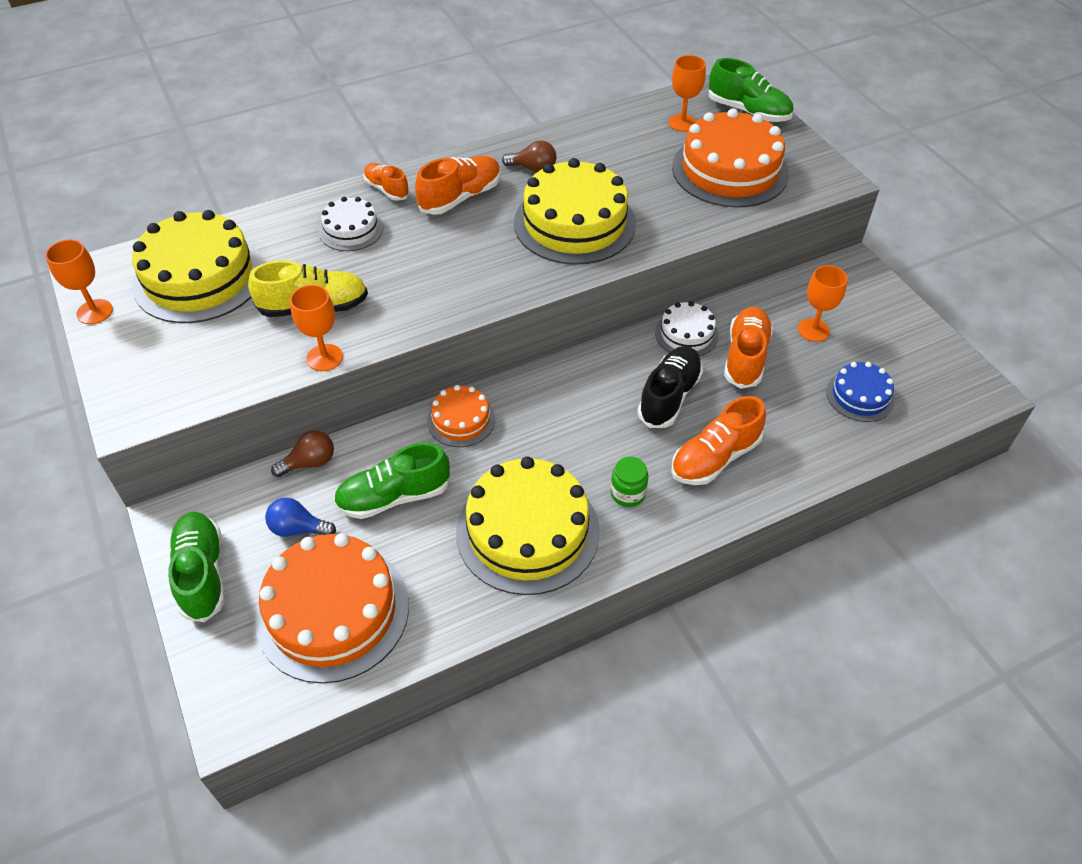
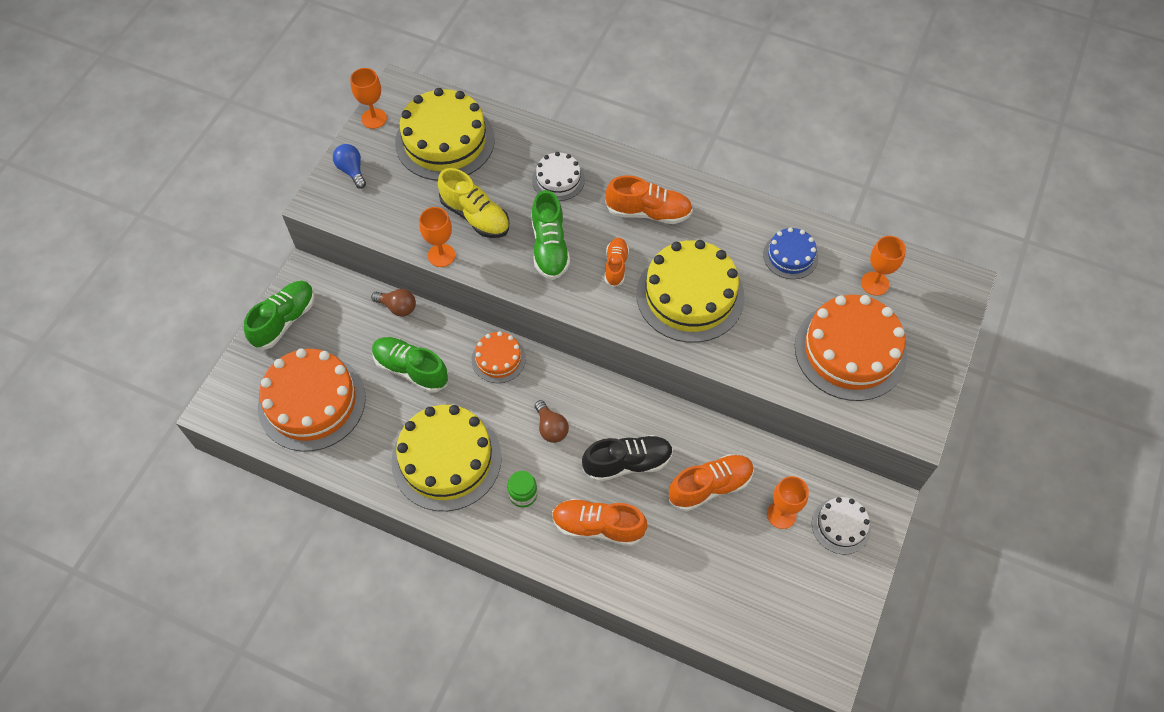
camera: 50 degrees right, 10 degrees up
blue light bulb [265,498,336,537] -> blue light bulb moved to [333,144,366,189]
orange shoe [363,163,410,201] -> orange shoe moved to [605,238,629,287]
brown light bulb [502,140,557,173] -> brown light bulb moved to [535,400,569,443]
white cake [655,301,719,356] -> white cake moved to [812,497,871,554]
green shoe [709,58,793,122] -> green shoe moved to [531,190,570,280]
blue cake [826,362,895,422] -> blue cake moved to [763,227,818,279]

